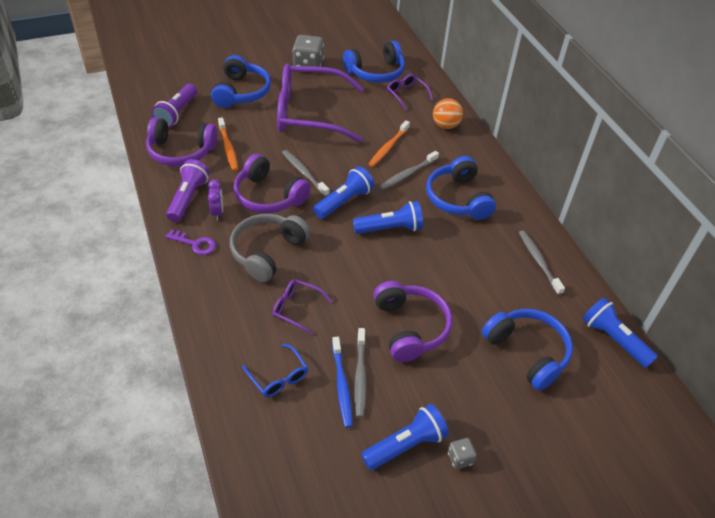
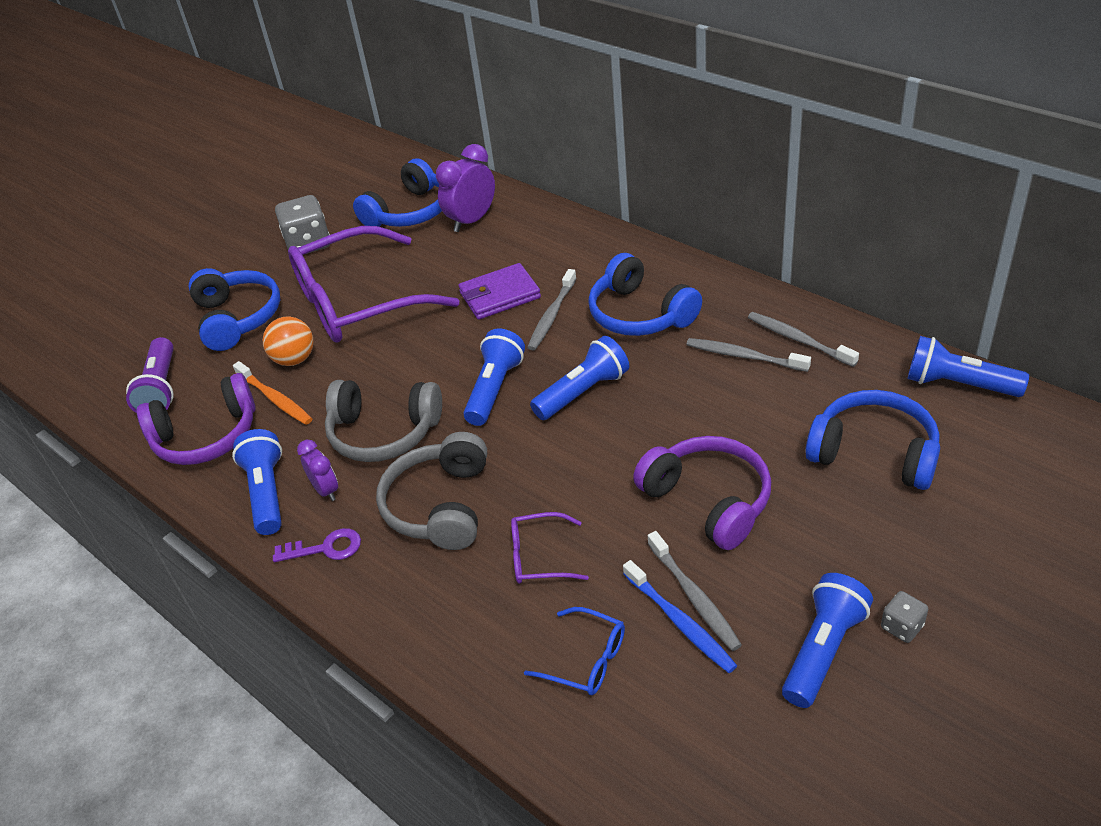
camera: 20 degrees left, 5 degrees down
purple flashlight [166,159,210,222] -> blue flashlight [232,429,282,535]
purple headphones [233,154,311,213] -> grey headphones [325,380,442,462]
grey toothbrush [282,150,329,197] -> grey toothbrush moved to [686,338,811,372]
orange toothbrush [369,120,410,167] -> purple wallet [458,263,541,320]
purple glasses [387,74,433,110] -> purple clock [436,144,495,232]
orange ball [433,98,463,129] -> orange ball moved to [263,316,314,366]

